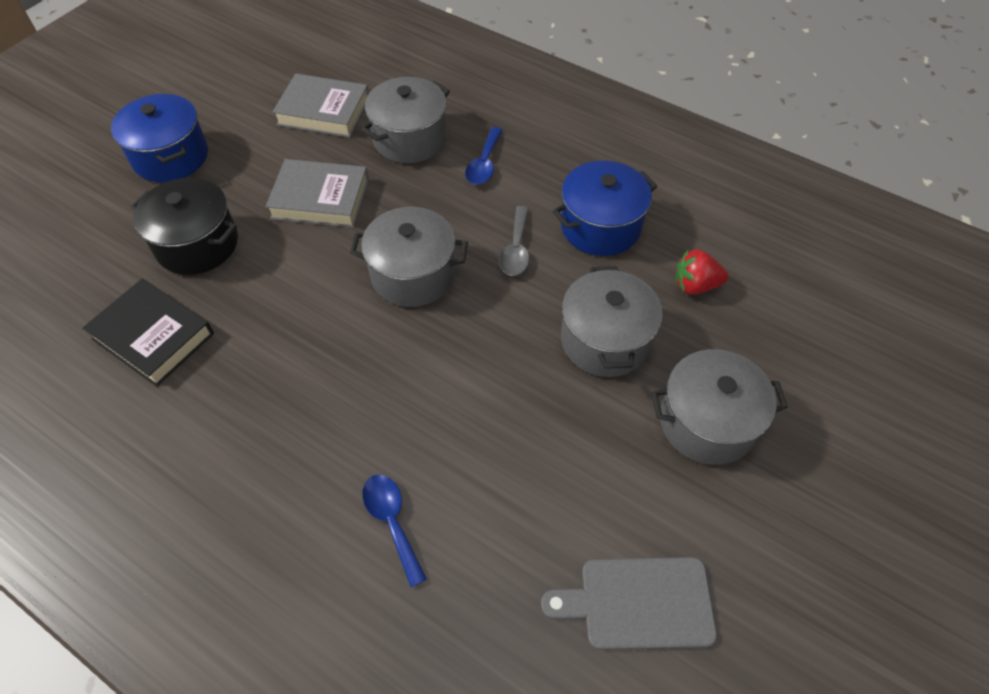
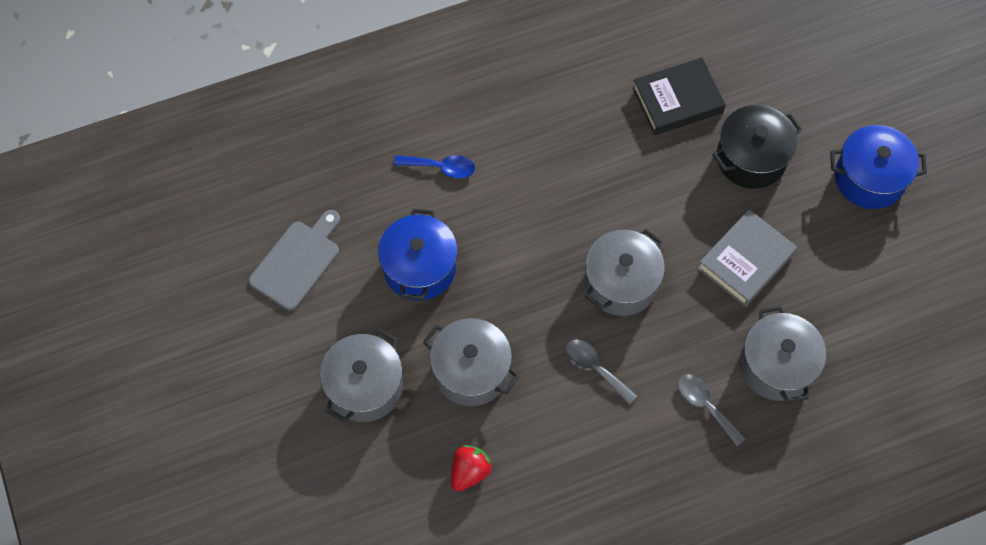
camera: 125 degrees right, 10 degrees up
grey book [273,74,369,138] -> none
blue spoon [465,127,503,185] -> grey spoon [678,374,746,446]
blue pot [553,161,657,256] -> blue pot moved to [378,209,457,300]

